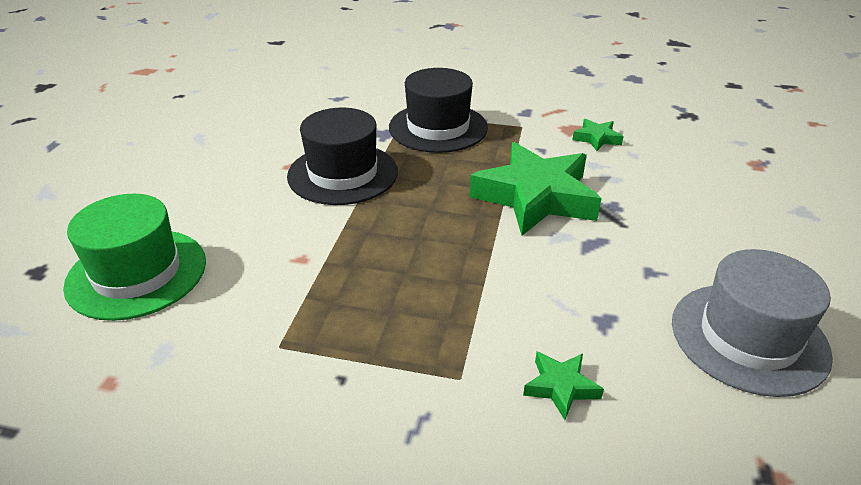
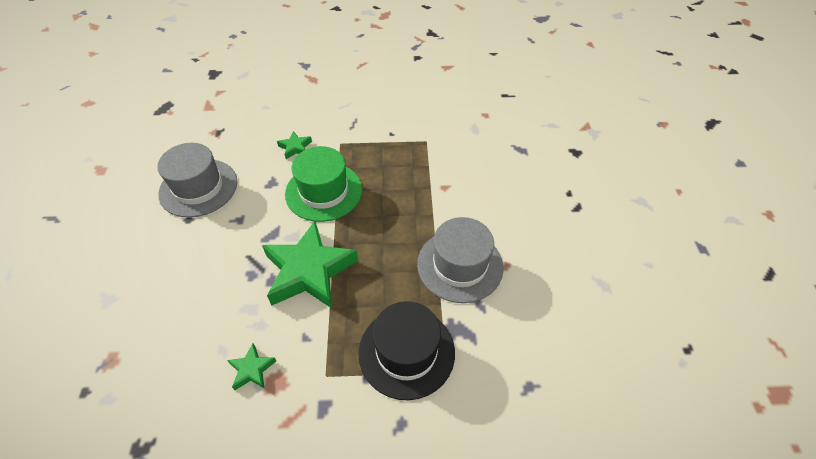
camera: 165 degrees right, 15 degrees up
green hat [63,194,206,321] -> green hat moved to [285,146,362,222]
black hat [287,108,398,205] -> grey hat [417,217,503,303]

